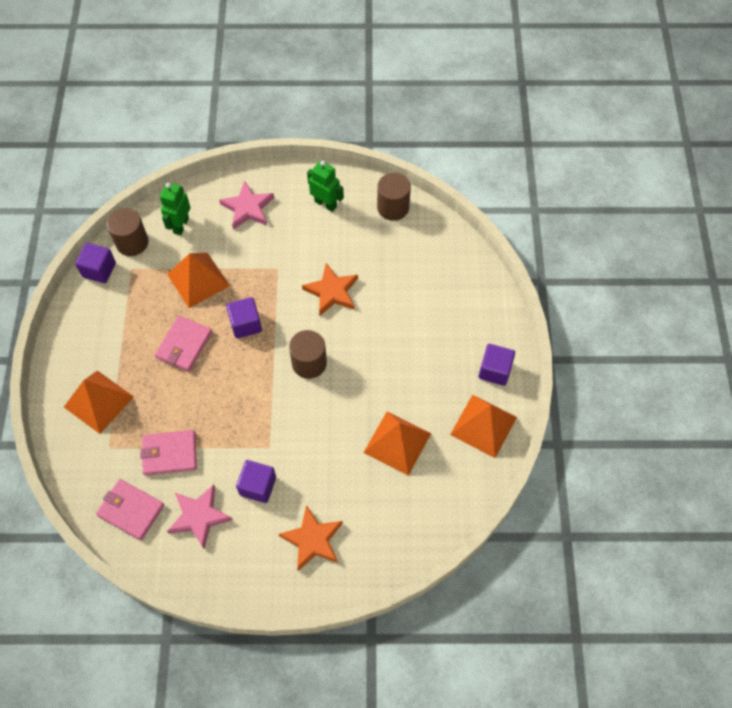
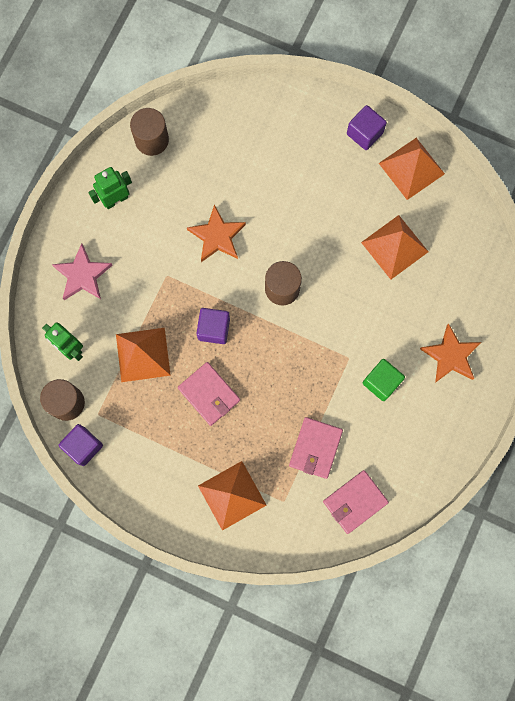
camera: 65 degrees left, 15 degrees up
pink star [167,485,233,549] -> none
purple cube [236,460,276,503] -> green cube [363,359,405,401]

